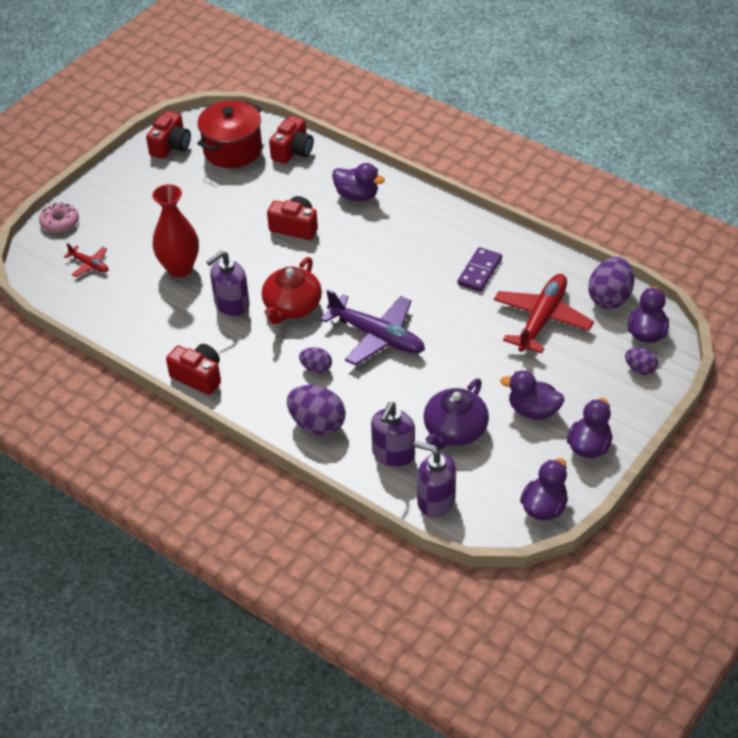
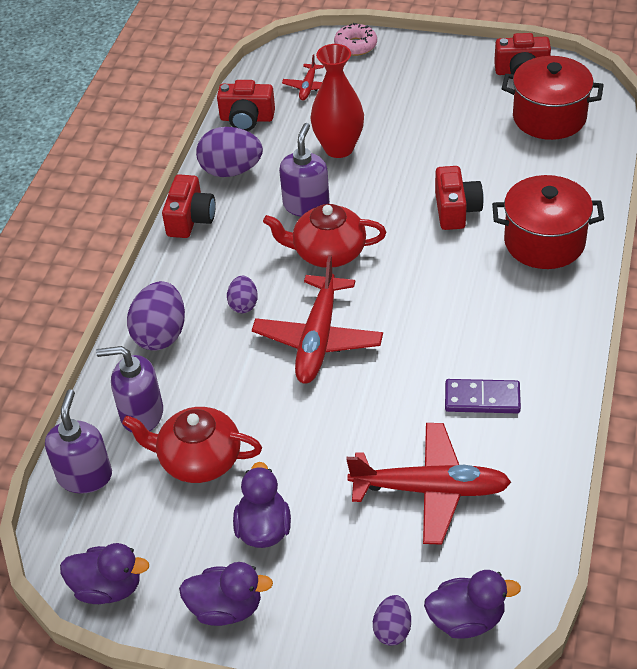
camera: 70 degrees right, 0 degrees up
purple soap dispenser [206,251,249,316] -> purple soap dispenser turned 75 degrees clockwise [279,123,330,217]
red camera [269,116,314,164] -> red camera moved to [217,80,275,131]
purple plane [320,289,425,366] -> red plane [252,255,383,384]
purple duck [332,163,385,201] -> red pot [492,175,604,269]
purple teapot [424,379,489,450] -> red teapot [122,407,262,483]
purple egg [588,257,634,309] -> purple egg moved to [196,127,263,177]

